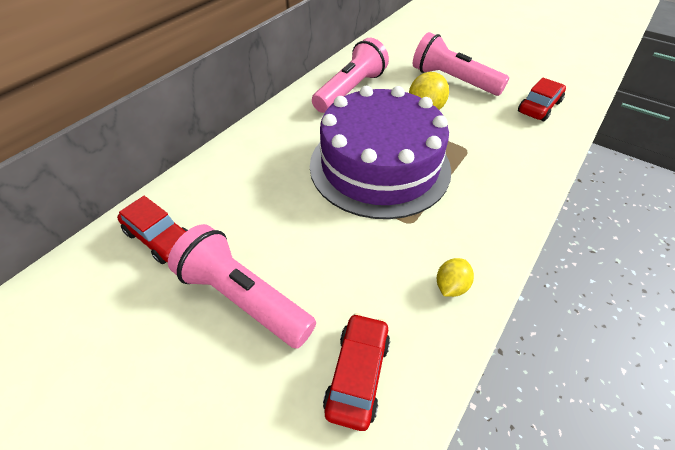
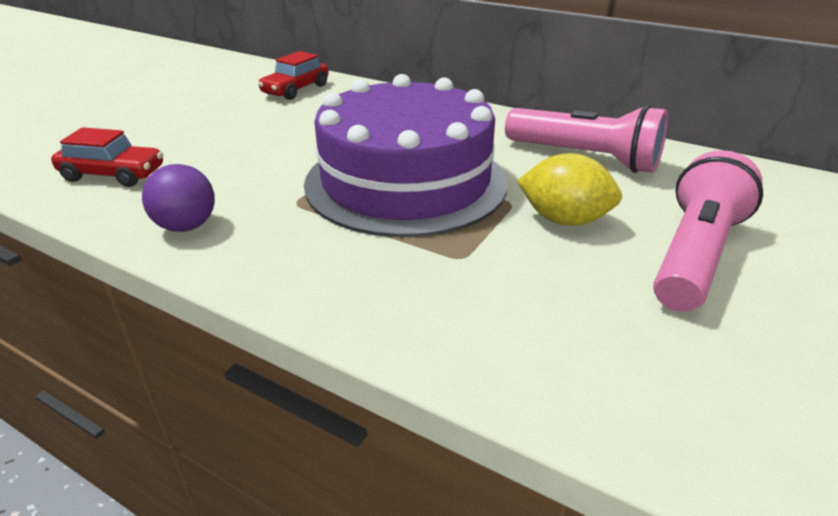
camera: 85 degrees right, 15 degrees down
pink flashlight [168,224,316,349] -> none
yellow lemon [437,258,474,297] -> purple ball [142,164,215,232]
red car [518,77,566,121] -> none

